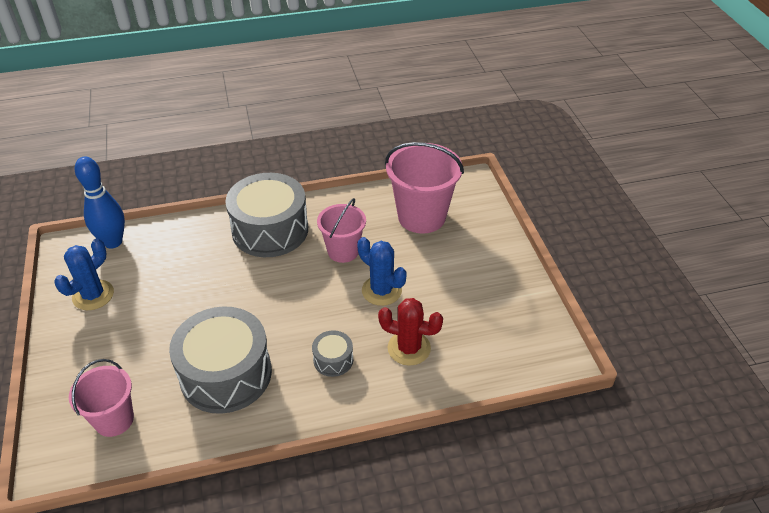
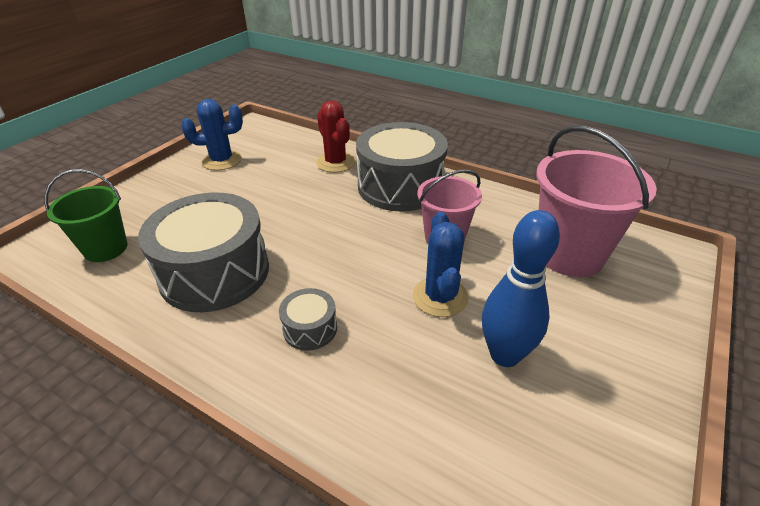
camera: 45 degrees right, 5 degrees down
pink bucket [69,359,134,437] -> green bucket [44,169,128,262]
blue bowling pin [75,157,125,249] -> blue bowling pin moved to [482,210,560,367]
red cactus [378,298,443,366] -> red cactus moved to [316,101,355,173]

